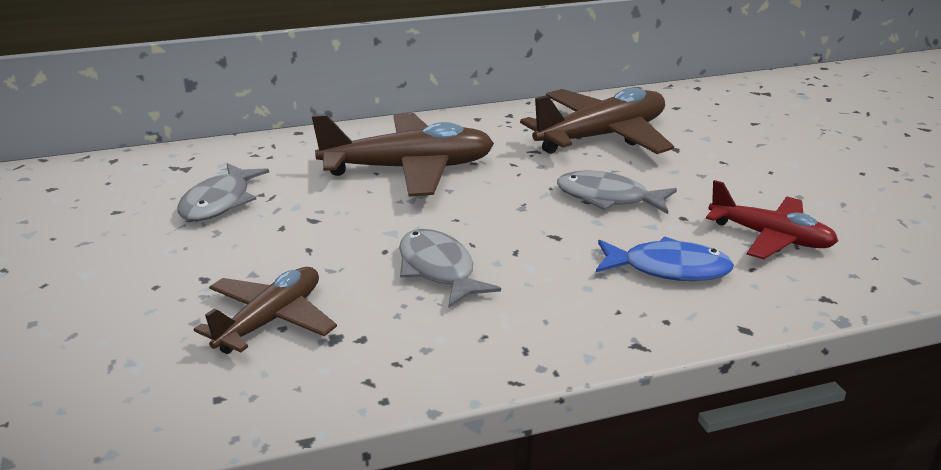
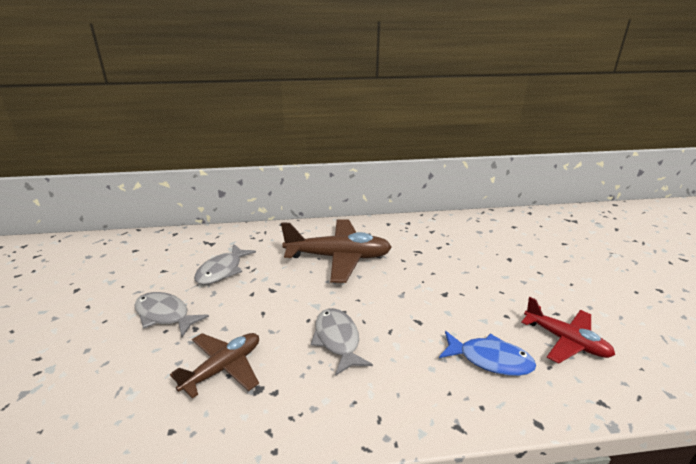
camera: 10 degrees right, 0 degrees up
brown plane [520,87,674,154] -> none
grey fish [557,170,677,214] -> grey fish moved to [134,292,209,337]

